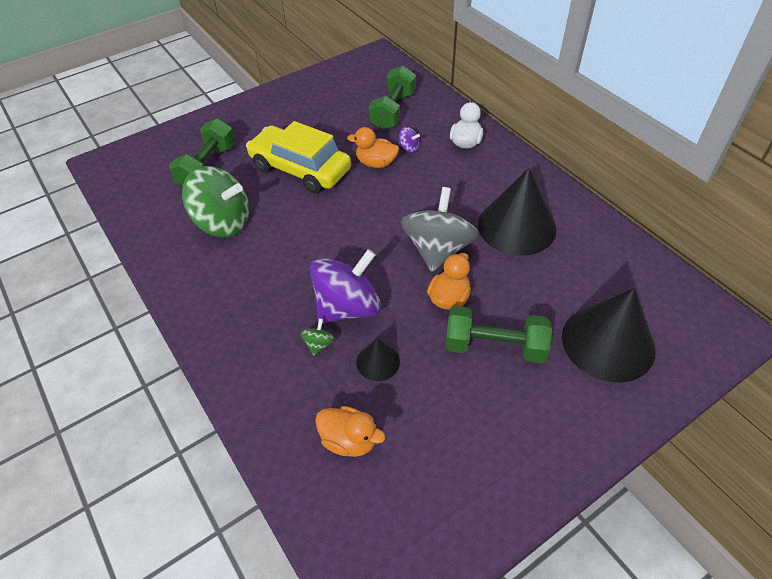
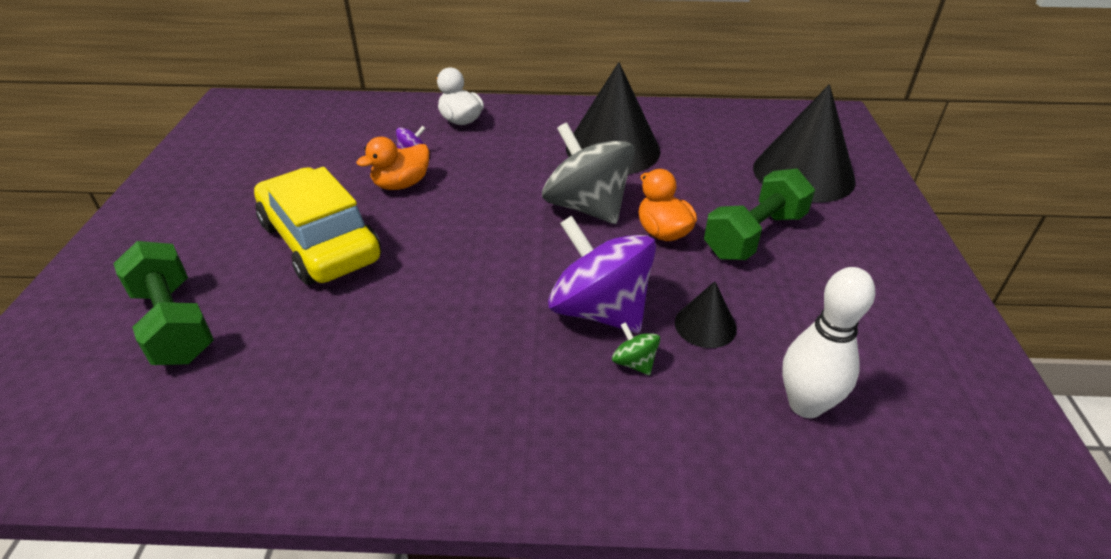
camera: 55 degrees left, 10 degrees down
green spinning top [182,166,249,237] -> none
yellow car [246,121,351,193] -> yellow car turned 75 degrees clockwise [254,167,381,285]
purple spinning top [310,249,381,324] -> purple spinning top turned 45 degrees counterclockwise [548,216,656,333]
orange duck [315,406,386,457] -> white bowling pin [782,267,875,418]
green dumbbell [369,66,416,130] -> none

